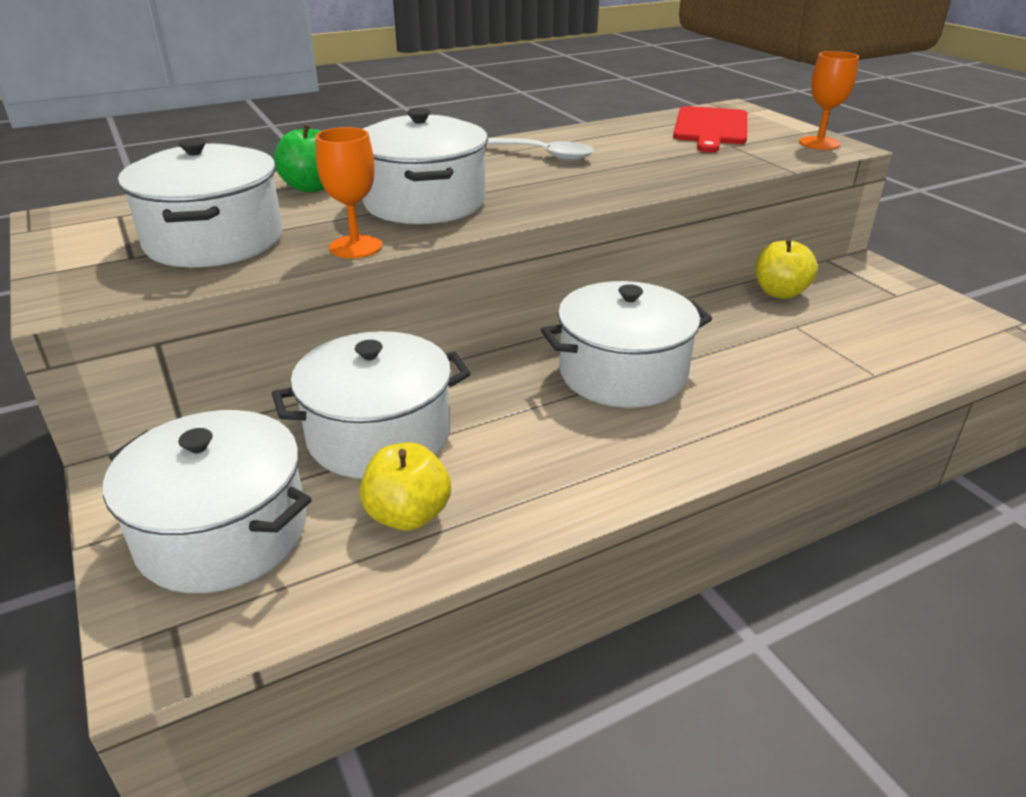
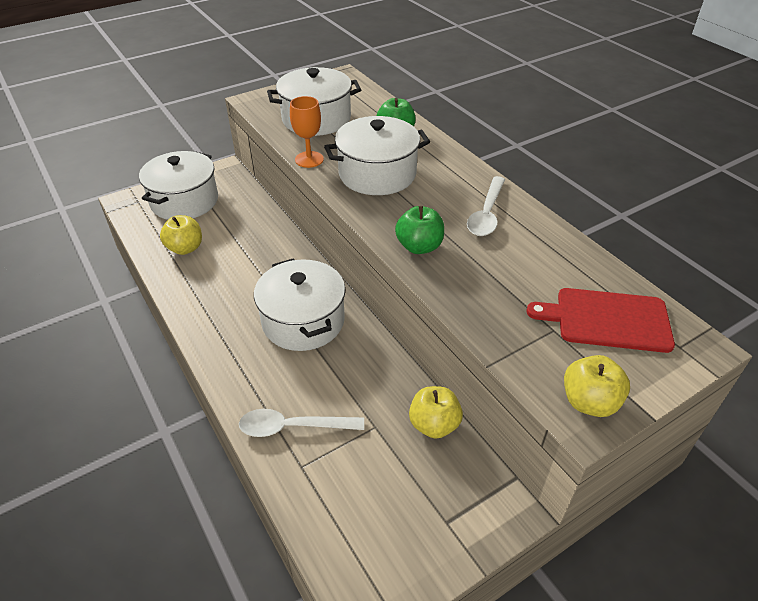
camera: 85 degrees right, 10 degrees up
white pot [272,331,471,479] -> none
orange goblet [799,51,859,150] -> yellow apple [564,355,630,417]
none -> white spoon [239,409,364,437]
none -> green apple [395,206,444,254]

